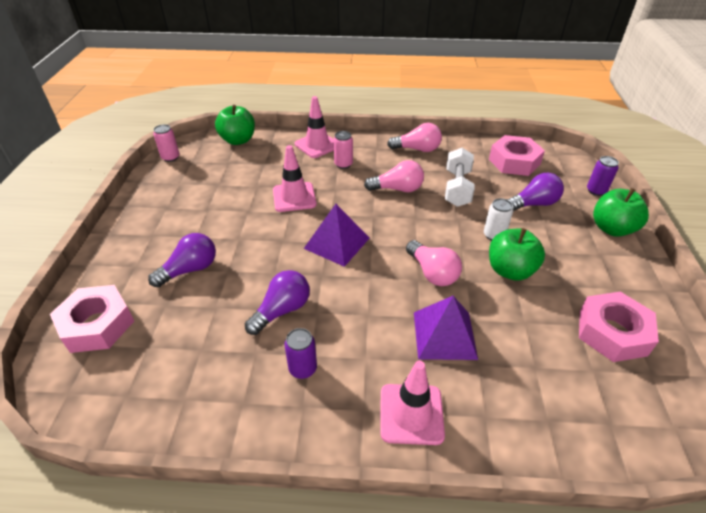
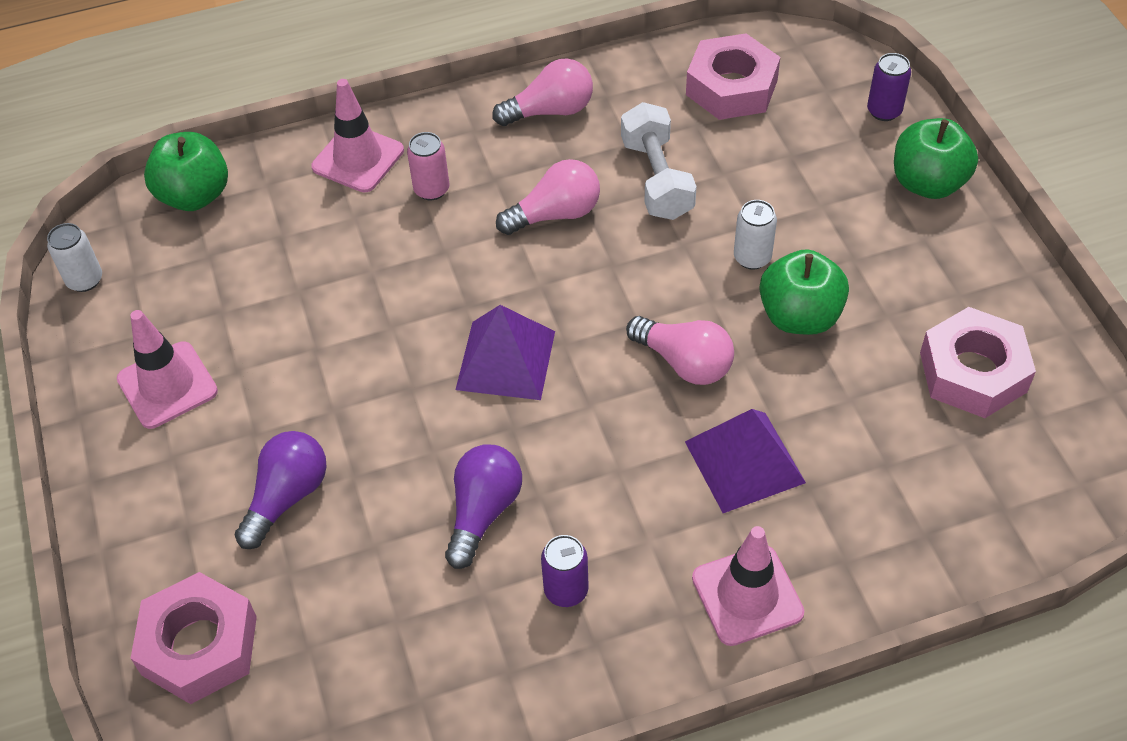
camera: 20 degrees left, 10 degrees up
pink can [153,124,179,162] -> white can [47,223,102,292]
pink traffic cone [273,145,317,212] -> pink traffic cone moved to [117,310,218,429]
purple light bulb [507,173,564,211] -> none

